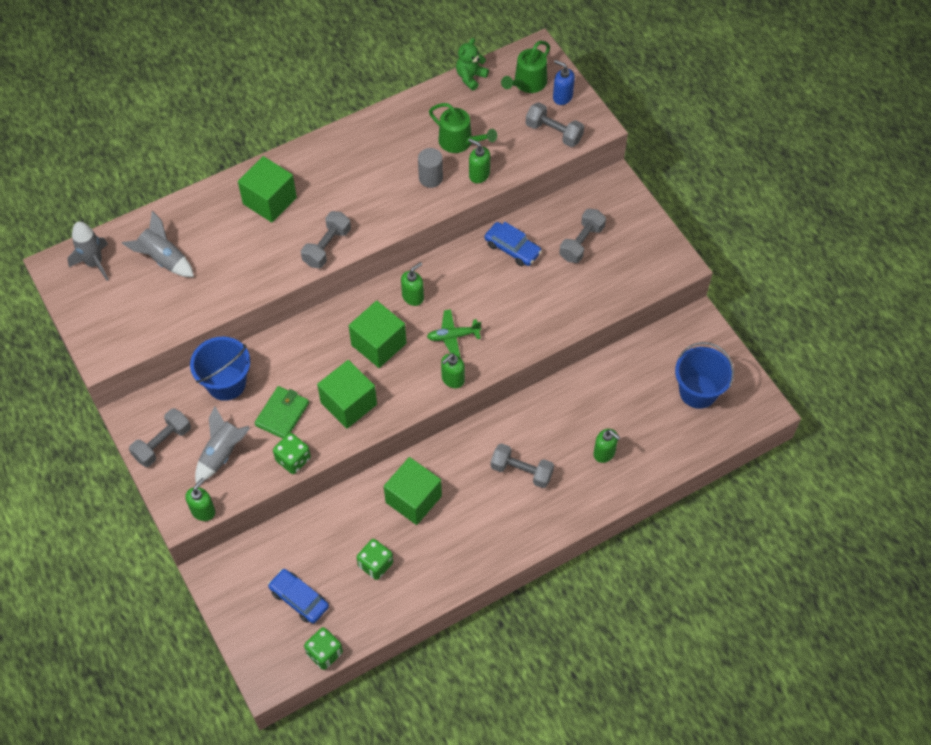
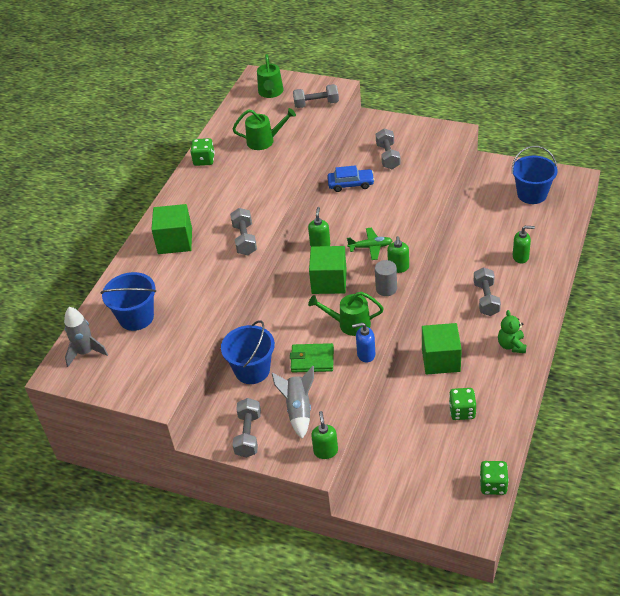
camera: 35 degrees left, 15 degrees down
grey rocket [122,211,194,277] -> blue bucket [100,272,156,331]
green wallet [255,386,309,439] -> green wallet turned 75 degrees counterclockwise [290,343,334,372]
blue car [268,569,329,624] -> none
green dice [273,433,311,474] -> green dice moved to [190,138,215,166]
green cube [317,360,377,429] -> green watering can [308,292,384,336]
grey cylinder [418,148,443,188] -> grey cylinder moved to [375,260,397,296]
green plane [427,309,481,357] -> green plane turned 135 degrees counterclockwise [347,228,393,260]
green teddy bear [456,38,489,91] -> green teddy bear moved to [498,310,526,353]
green soap dispenser [468,138,490,183] -> none
grey dumbbell [491,443,554,488] -> grey dumbbell turned 75 degrees counterclockwise [474,267,501,316]
blue soap dispenser [553,60,575,105] -> blue soap dispenser moved to [352,322,375,363]

